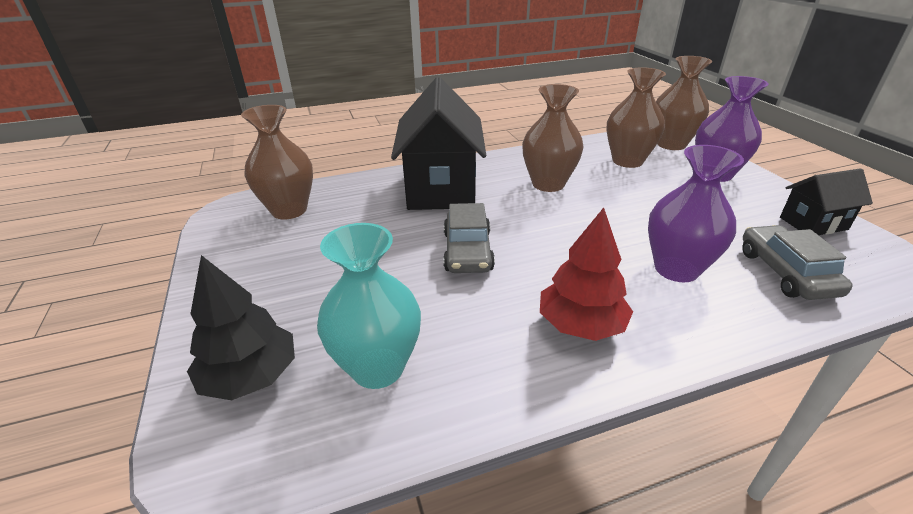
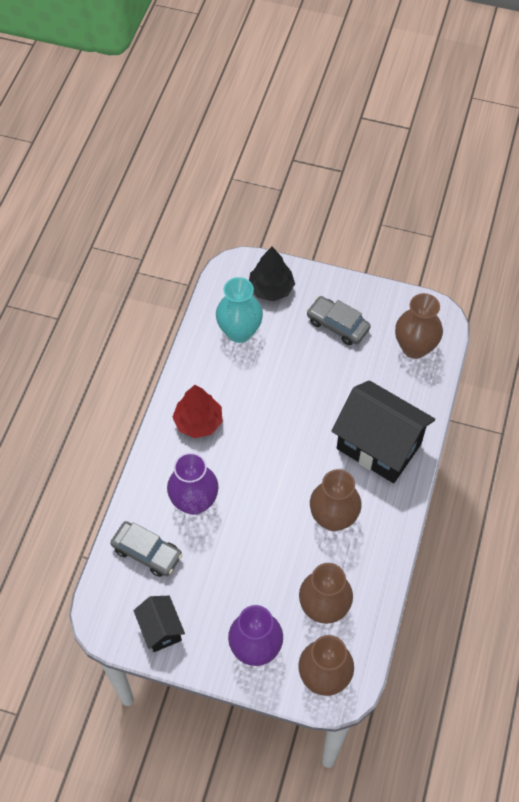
camera: 125 degrees right, 25 degrees up
grey car [443,203,495,273] -> grey car moved to [307,296,371,345]
black house [780,168,873,235] -> black house turned 45 degrees counterclockwise [133,596,185,652]

